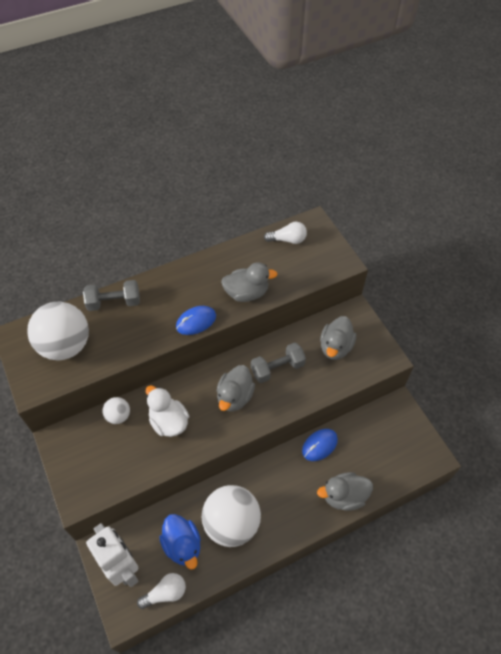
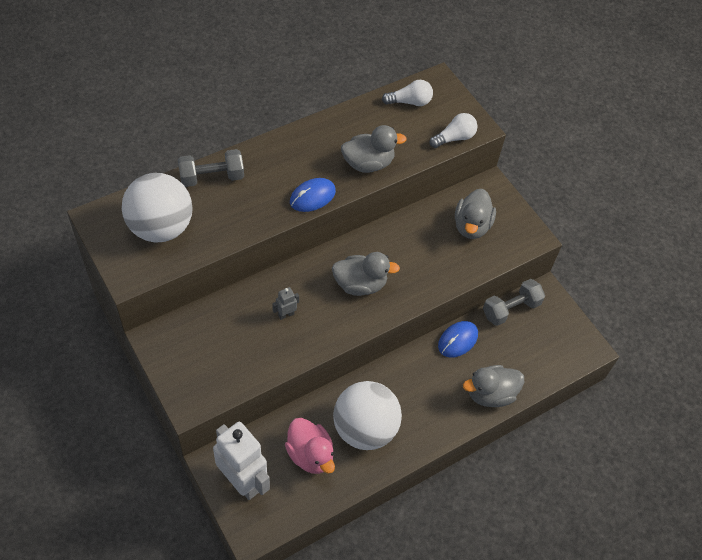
camera: 10 degrees left, 0 degrees up
white ball [102,397,130,424] -> none
white light bulb [137,573,186,609] -> white light bulb moved to [429,113,477,148]
white duck [146,385,189,437] -> grey robot [272,287,299,320]
blue duck [159,514,201,570] -> pink duck [285,418,335,474]
grey duck [217,365,255,412] -> grey duck turned 105 degrees counterclockwise [332,252,400,296]
grey dumbbell [251,342,306,383] -> grey dumbbell moved to [483,279,545,326]

